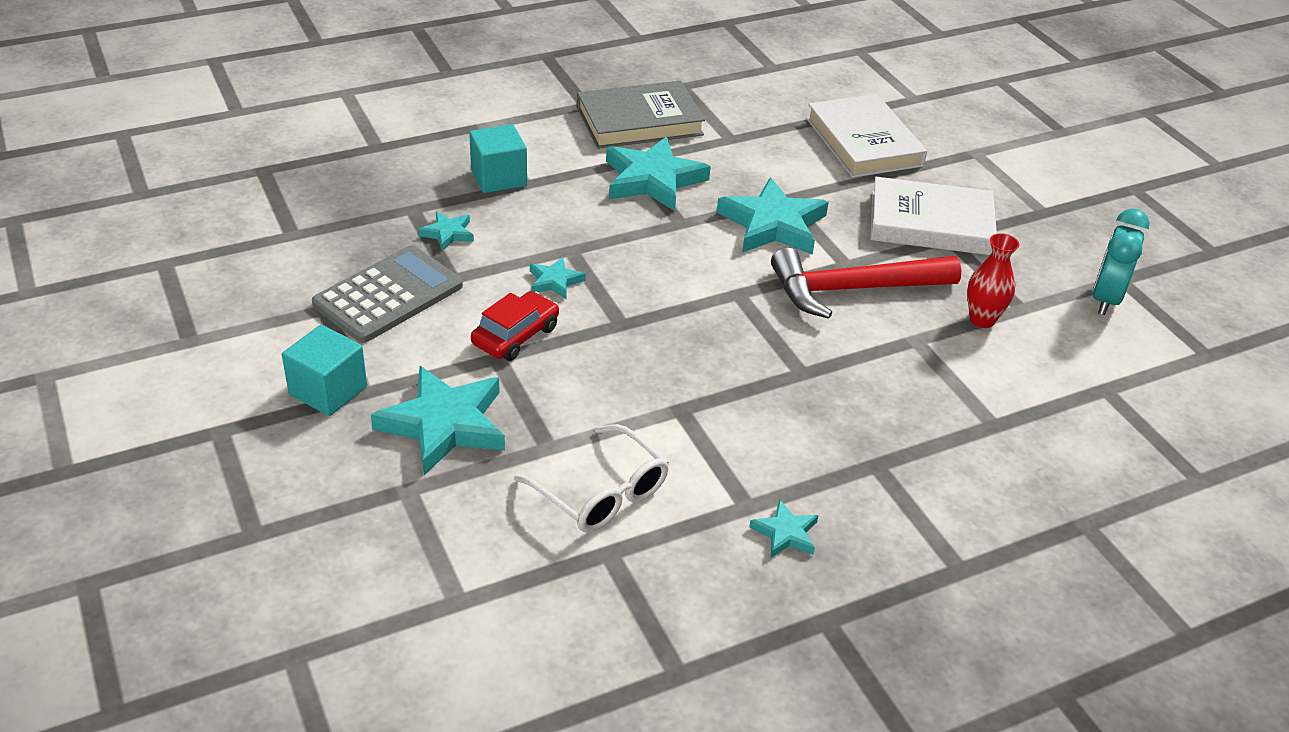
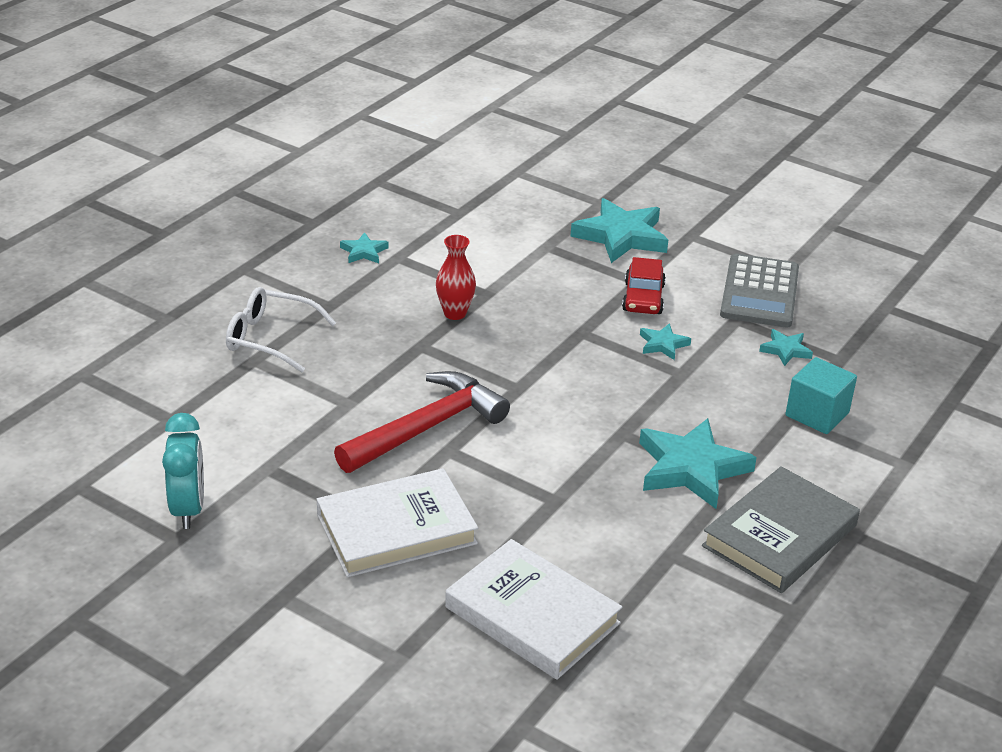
camera: 150 degrees right, 5 degrees down
turquoise cube [282,325,367,416] -> none
white glasses [514,424,669,533] -> white glasses moved to [226,287,336,372]
turquoise star [717,177,829,255] -> none
red vase [967,233,1019,328] -> red vase moved to [436,235,476,320]

